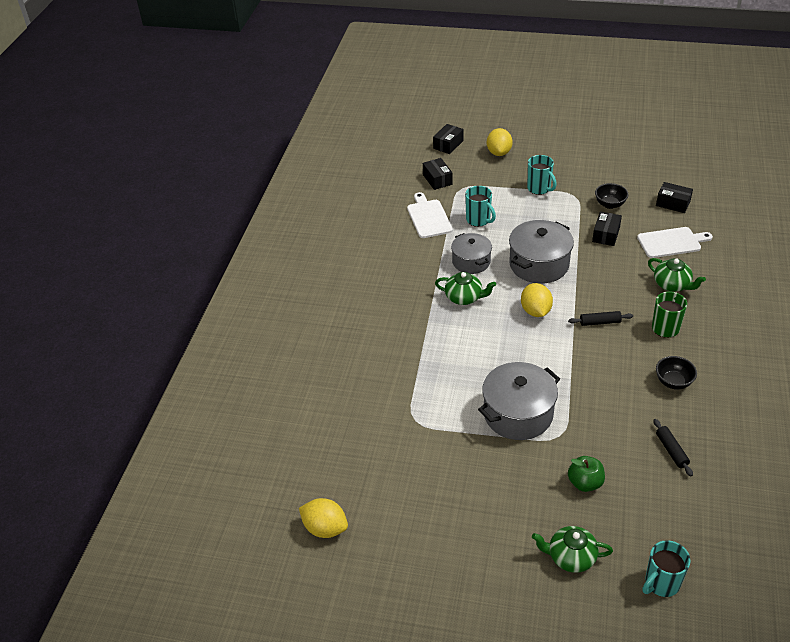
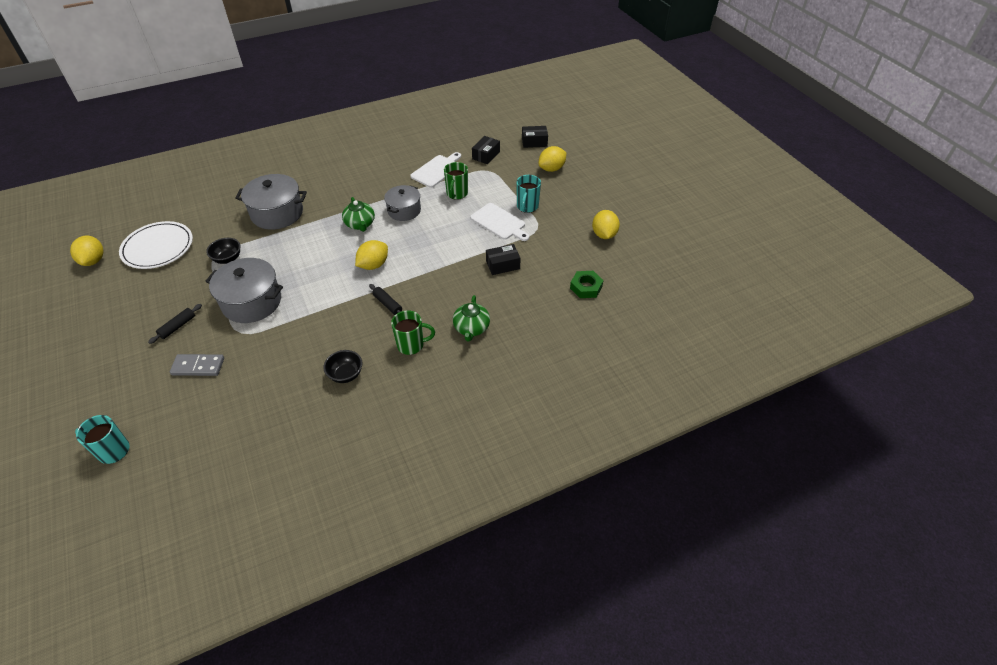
camera: 50 degrees right, 5 degrees up
turquoise mug [465,186,496,227] -> green mug [444,162,468,200]
grey pot [509,220,574,284] -> grey pot moved to [235,174,307,230]
green teapot [532,526,613,573] -> none
green apple [568,456,605,492] -> grey domino [170,354,224,376]
black bowl [595,183,628,209] -> black bowl moved to [206,238,240,264]
white cutting board [637,227,713,258] -> white cutting board moved to [470,203,529,241]
black rolling pin [653,419,693,476] -> black rolling pin moved to [148,304,202,344]
black box [656,182,693,213] -> green nut [570,271,603,298]
none -> white plate [119,221,193,269]
none -> yellow lemon [592,210,620,239]

